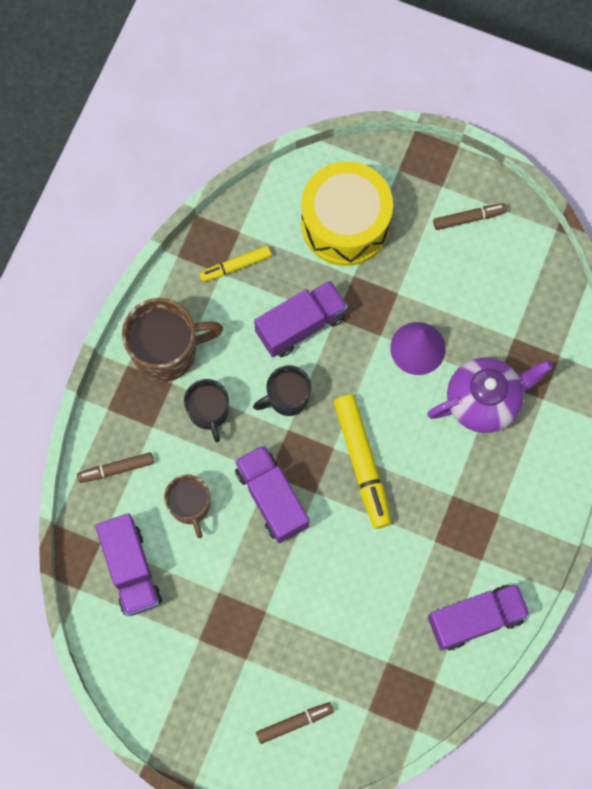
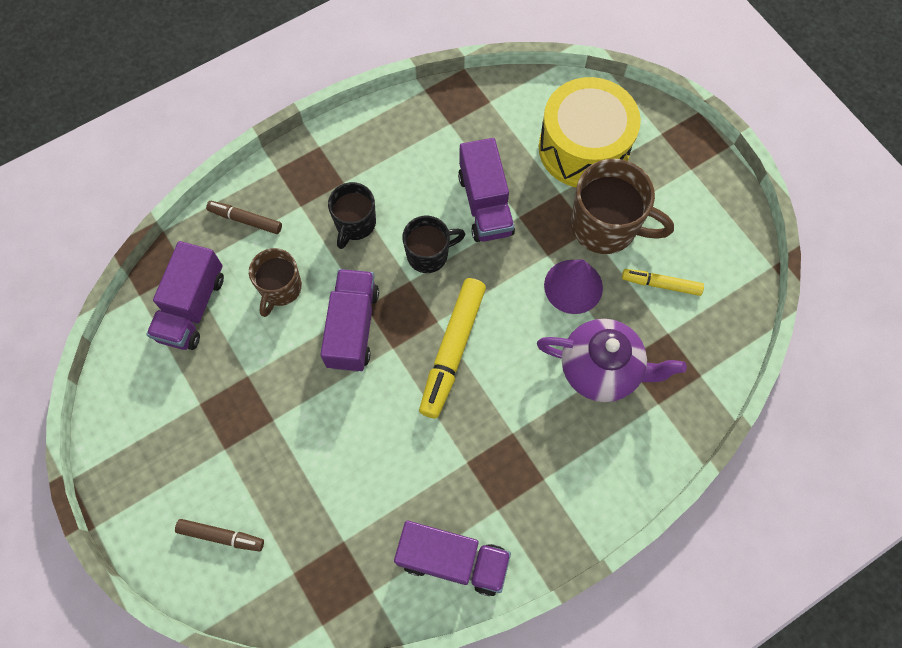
camera: 35 degrees right, 5 degrees down
brown mug [122,298,223,382] -> brown mug moved to [571,159,674,254]
yellow marker [199,246,271,282] -> yellow marker moved to [622,269,704,296]
black mug [253,365,311,416] -> black mug turned 150 degrees clockwise [402,216,465,273]
purple truck [254,280,348,357] -> purple truck turned 75 degrees clockwise [458,138,515,242]
brown marker [433,203,507,230] -> none

